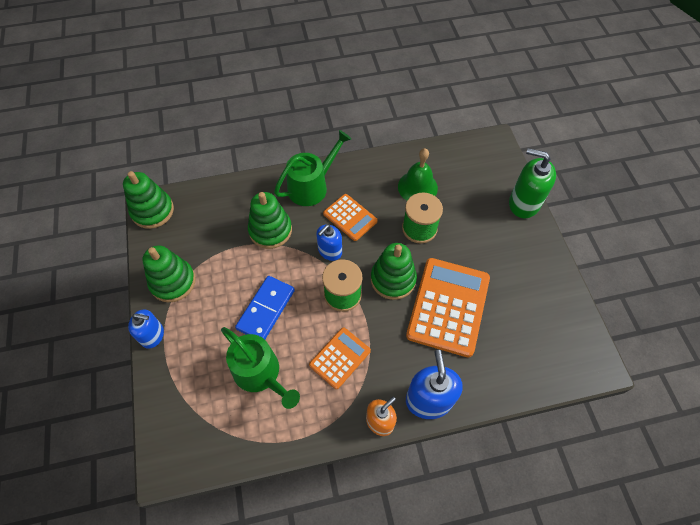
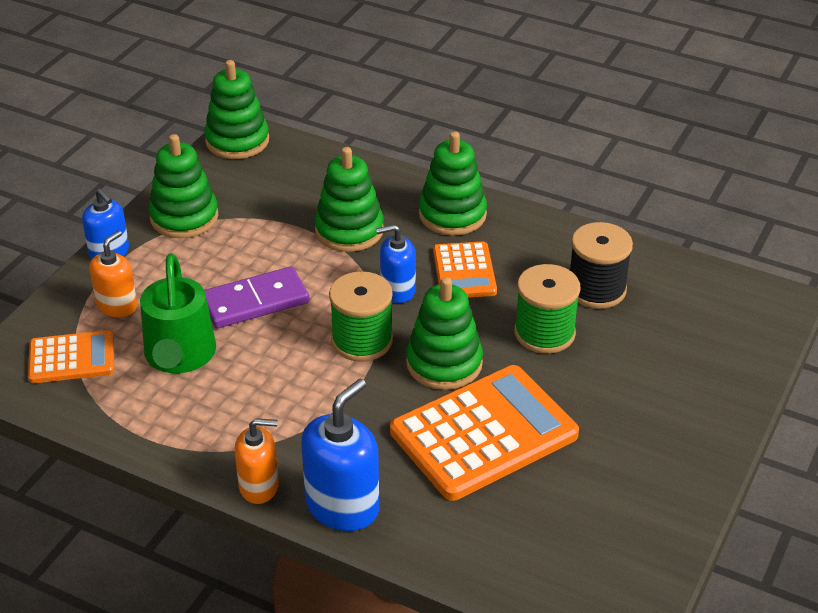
camera: 40 degrees right, 20 degrees down
blue domino [235,276,295,339] -> purple domino [204,266,309,328]
green watering can [274,130,351,206] -> green stacking toy [419,131,487,236]
orange calculator [309,328,371,389] -> orange calculator moved to [28,330,114,383]
green bell [398,148,438,200] -> black spool [570,222,633,309]
green soap dispenser [509,148,556,218] -> none
none -> orange soap dispenser [89,230,137,317]

